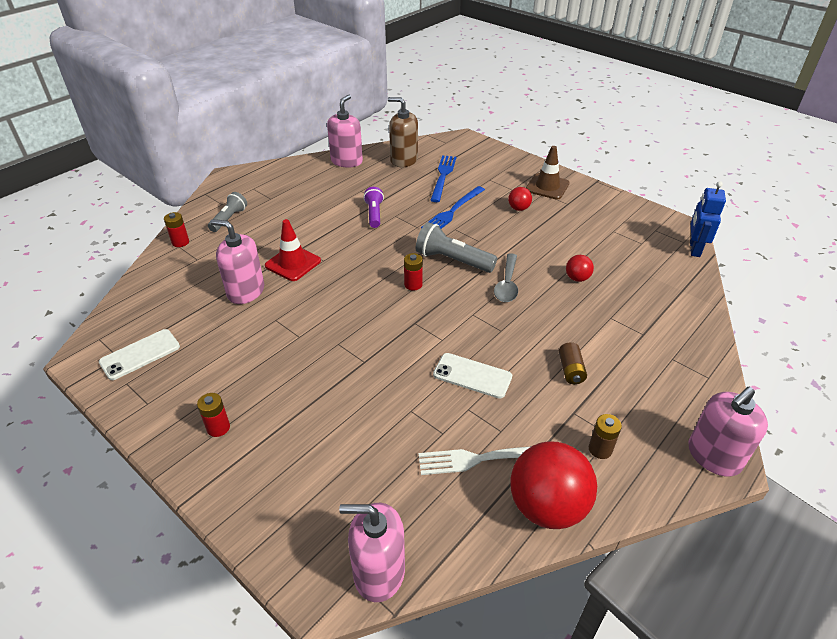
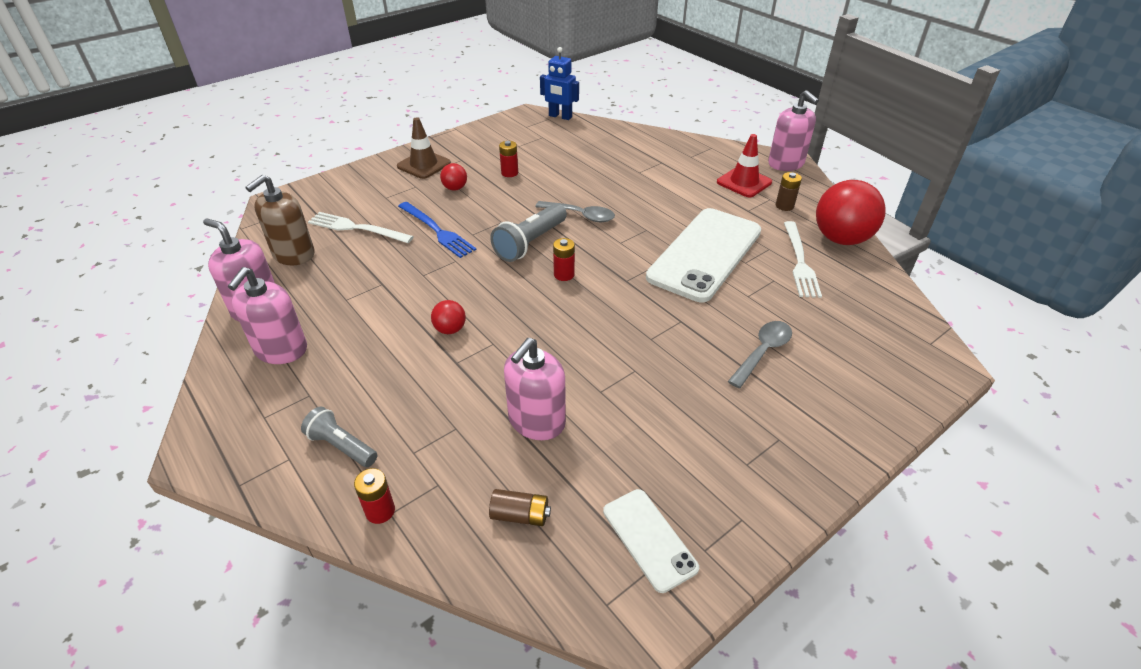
camera: 80 degrees left, 0 degrees up
red battery [197,393,230,437] -> red battery moved to [499,141,518,177]
red traffic cone [265,219,321,281] -> red traffic cone moved to [717,134,772,198]
pink soap dispenser [339,503,405,602] -> pink soap dispenser moved to [228,267,307,364]
purple flashlight [363,187,384,228] -> none
blue fork [430,155,456,202] -> white fork [308,212,414,243]
white phone [433,353,512,399] -> white phone [646,208,761,302], size x2.01
brown battery [559,342,587,384] -> brown battery moved to [489,489,551,526]
red ball [566,255,594,282] -> red ball moved to [431,300,466,334]
none -> grey spoon [728,321,792,388]

